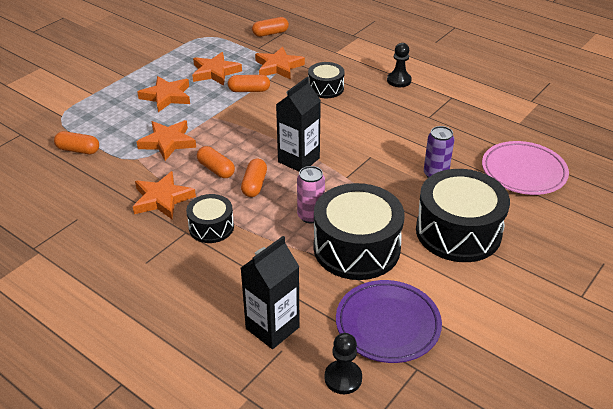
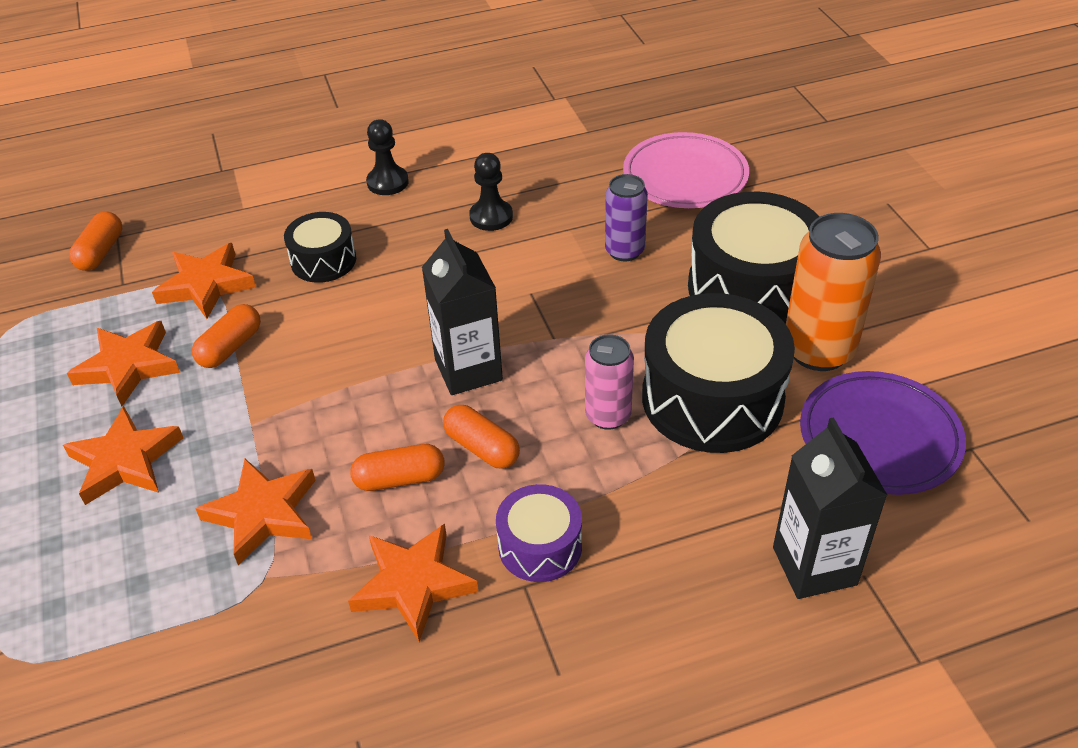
camera: 55 degrees left, 5 degrees up
orange capsule [54,131,99,154] -> none
black drum [186,194,234,243] -> purple drum [496,484,582,582]
black pawn [324,333,362,394] -> black pawn moved to [469,153,513,231]
none -> orange can [786,213,881,371]

